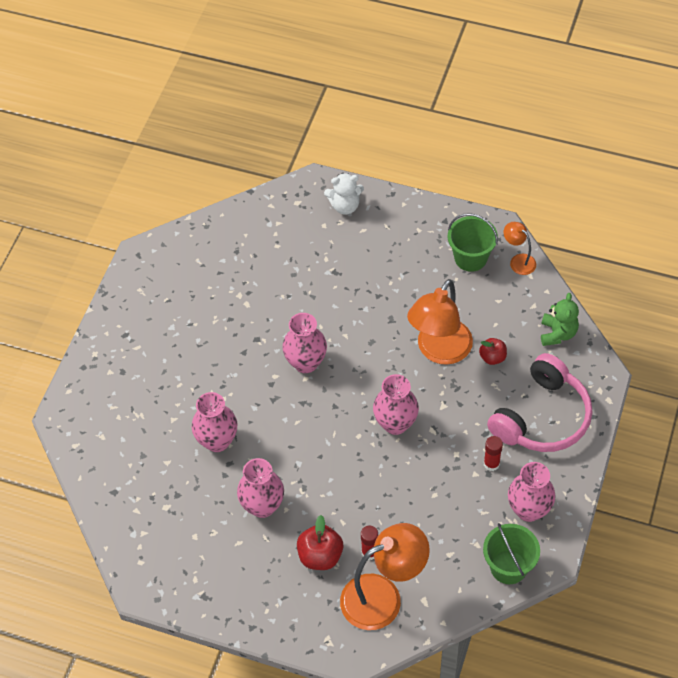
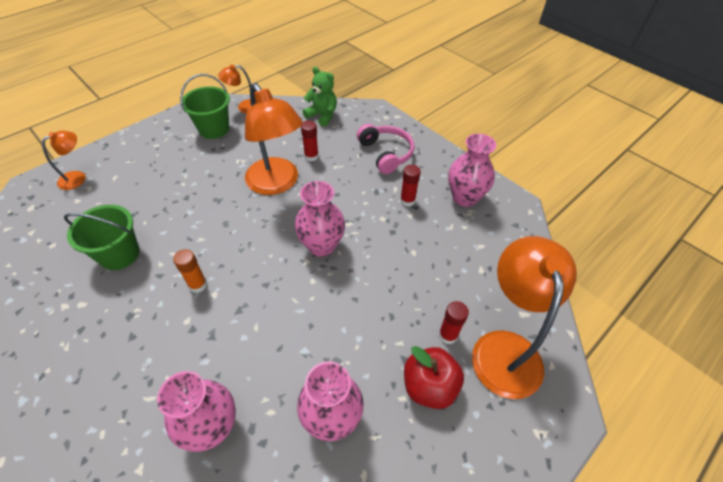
camera: 65 degrees left, 5 degrees down
pink vase [282,313,327,373] -> orange glue stick [173,249,207,293]
white teddy bear [324,173,364,214] -> orange lamp [42,131,85,190]
red apple [479,338,507,365] -> red glue stick [301,121,319,162]
green bucket [483,523,540,584] -> green bucket moved to [64,205,139,270]
pink headphones [487,353,593,452] -> pink headphones [357,124,415,174], size x0.65

